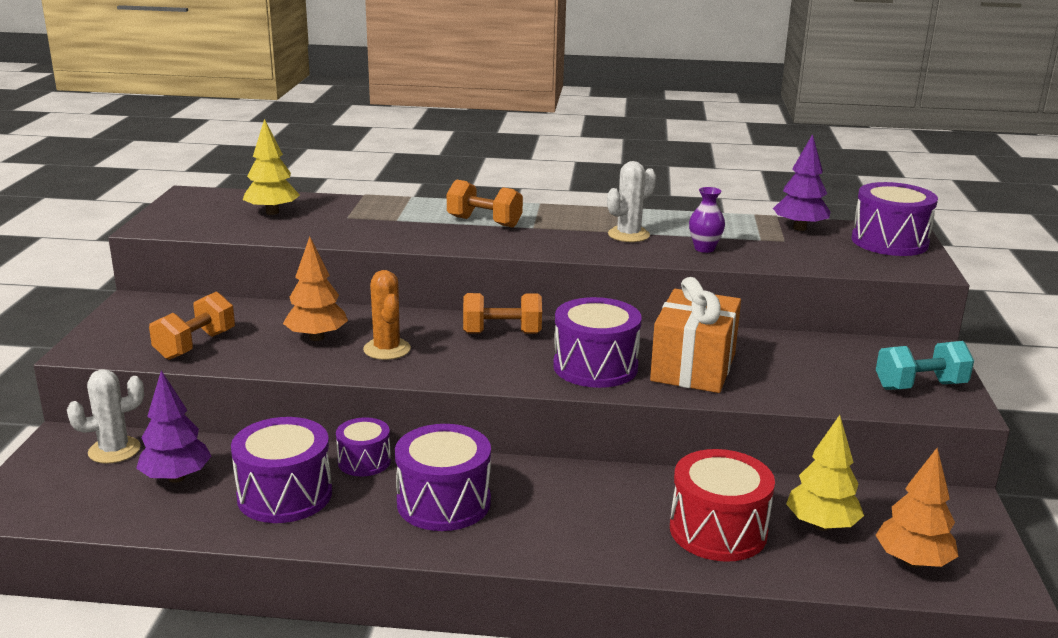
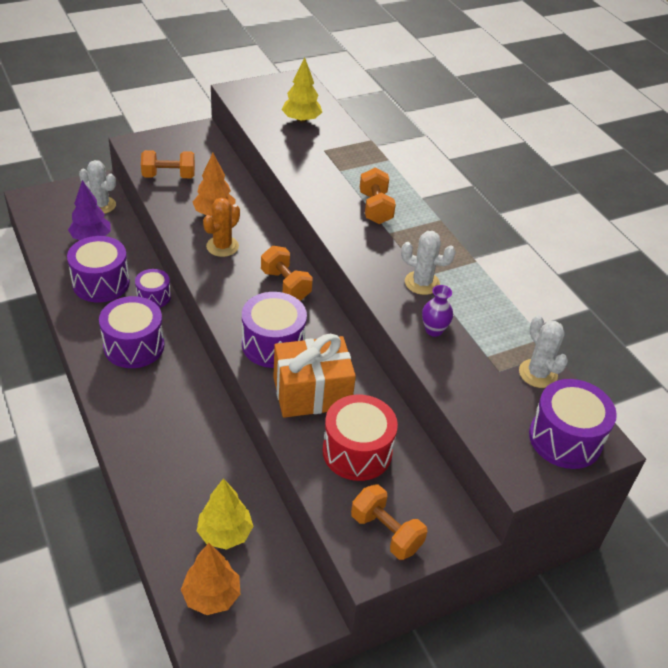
camera: 55 degrees right, 20 degrees up
red drum [670,449,775,562] -> red drum moved to [323,395,398,481]
purple tree [773,134,830,231] -> white cactus [519,315,568,388]
turquoise dumbbell [876,341,974,390] -> orange dumbbell [351,484,428,560]

